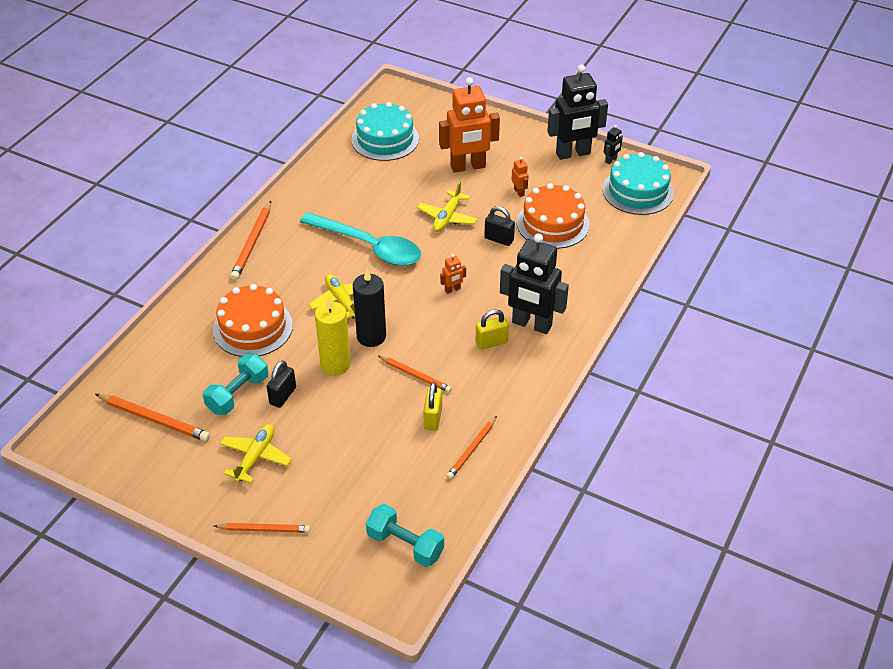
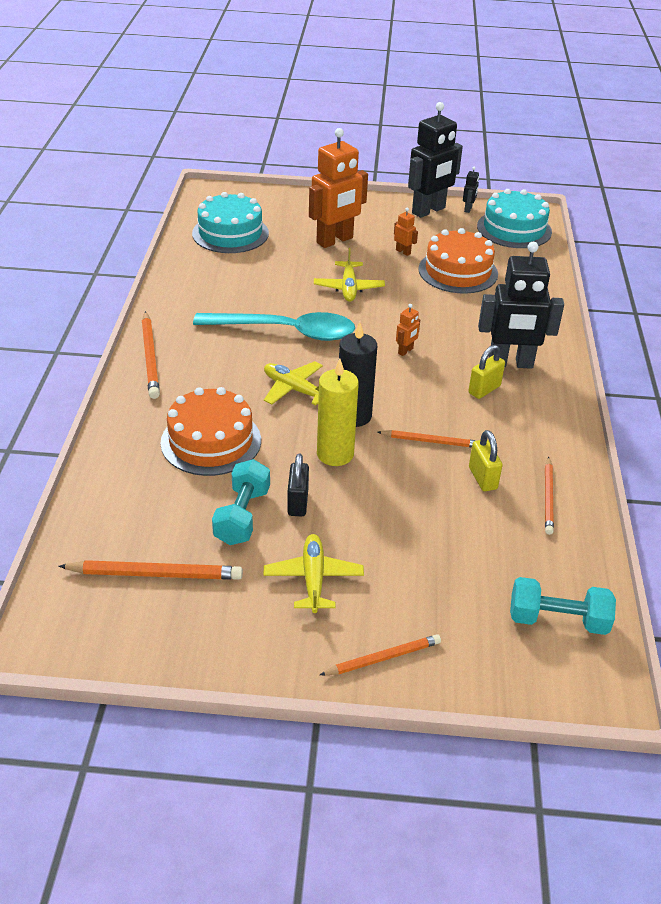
camera: 25 degrees left, 5 degrees down
black padlock [484,206,515,246] -> none

